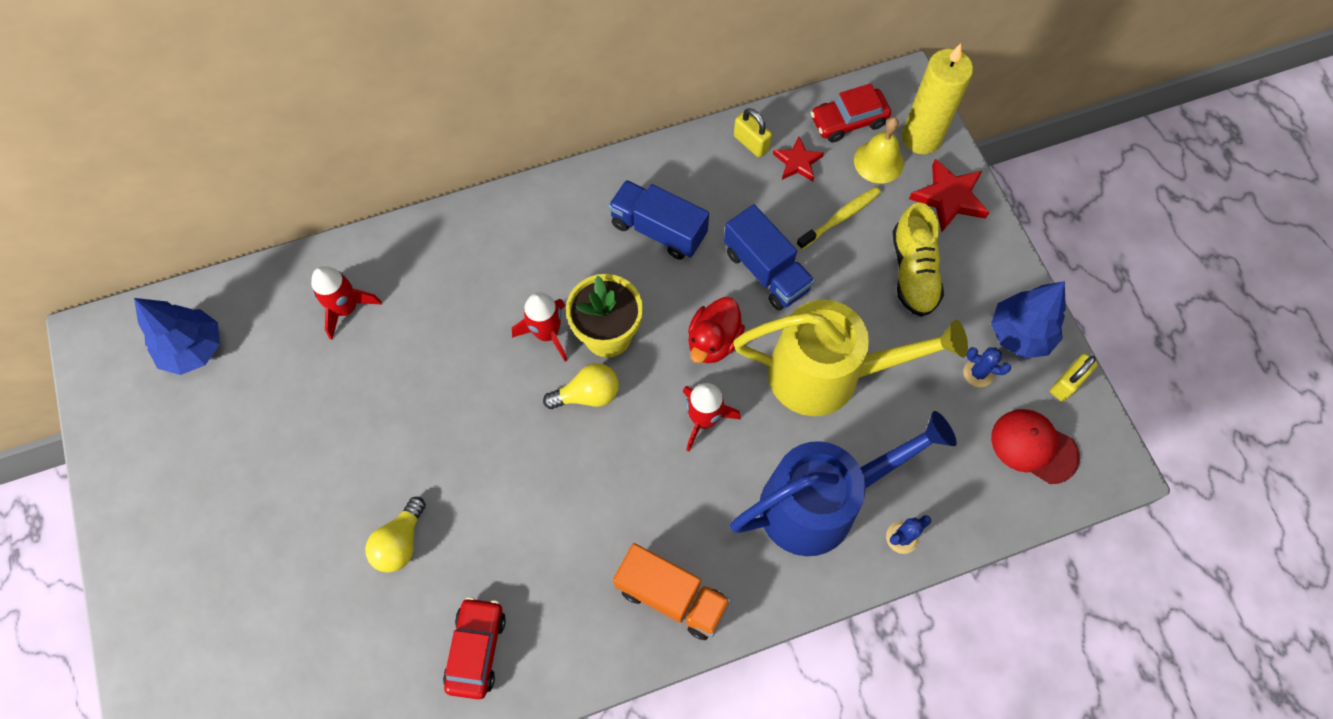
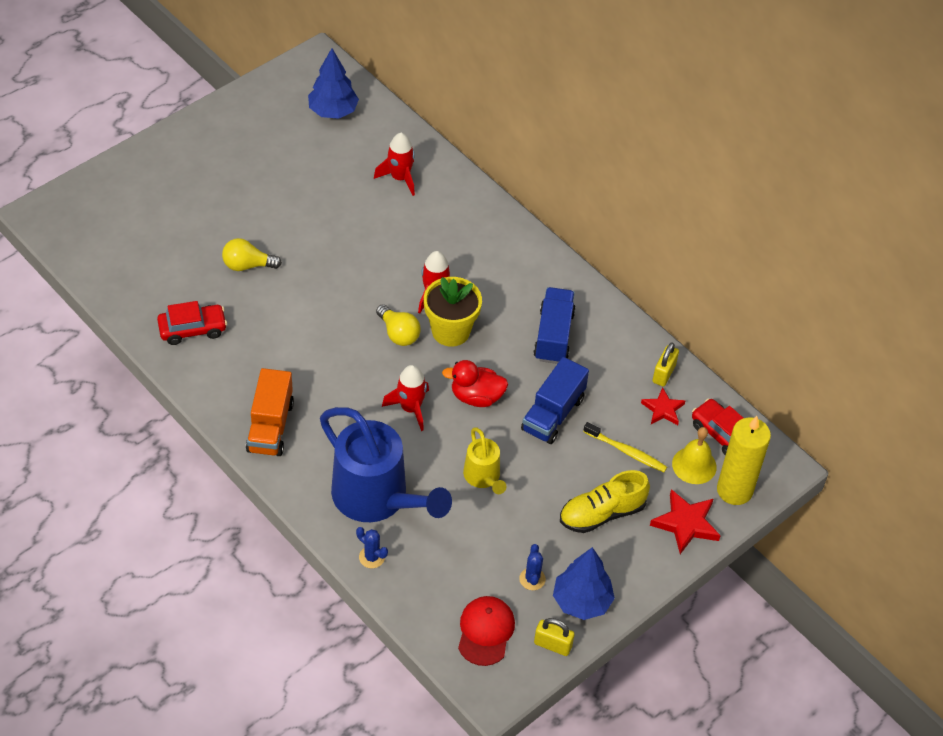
camera: 65 degrees right, 15 degrees down
yellow watering can [733,300,968,416] -> yellow watering can [463,427,506,494], size x0.50

